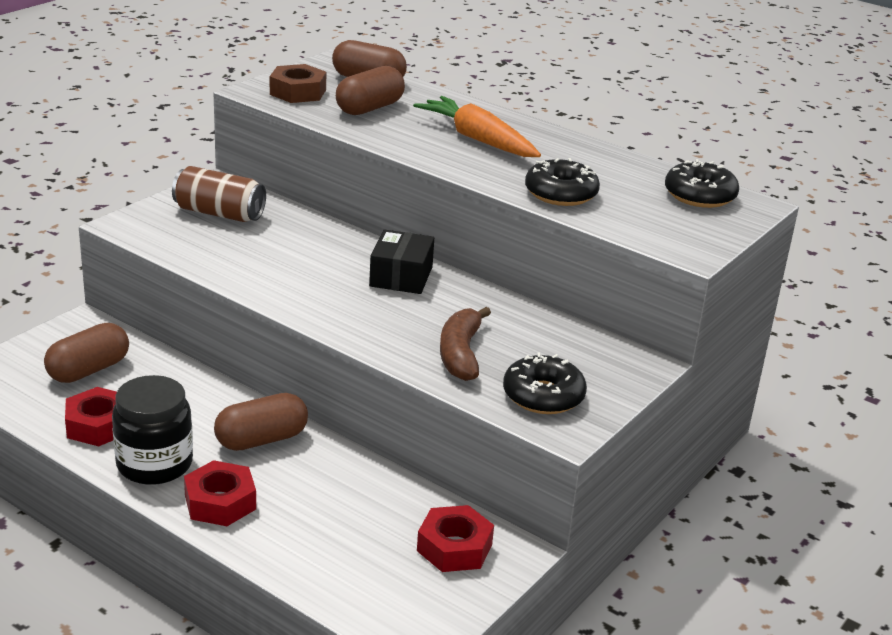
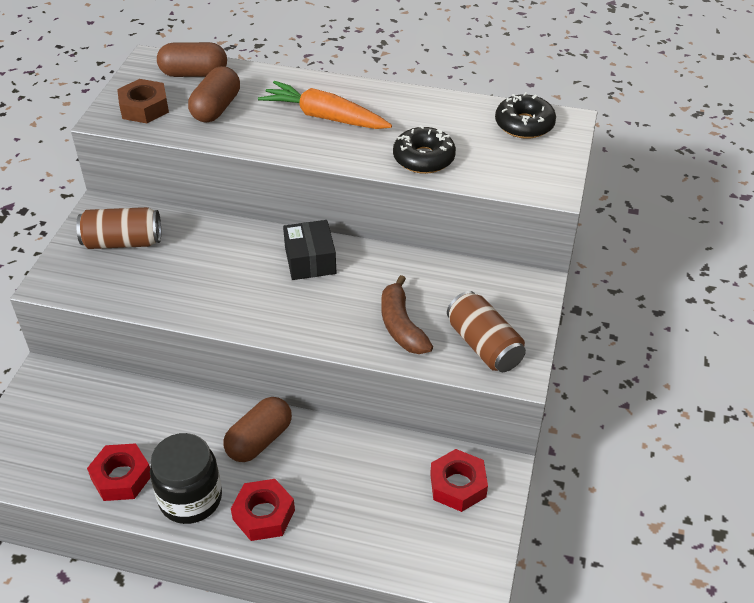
camera: 20 degrees left, 15 degrees up
brown capsule [44,323,129,383] -> none
black donut [503,353,587,414] -> brown can [447,291,526,372]

